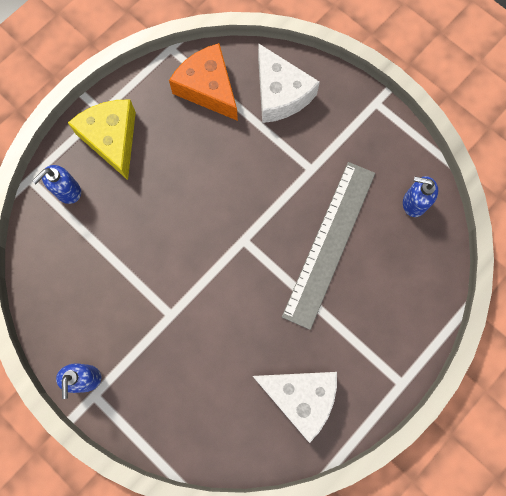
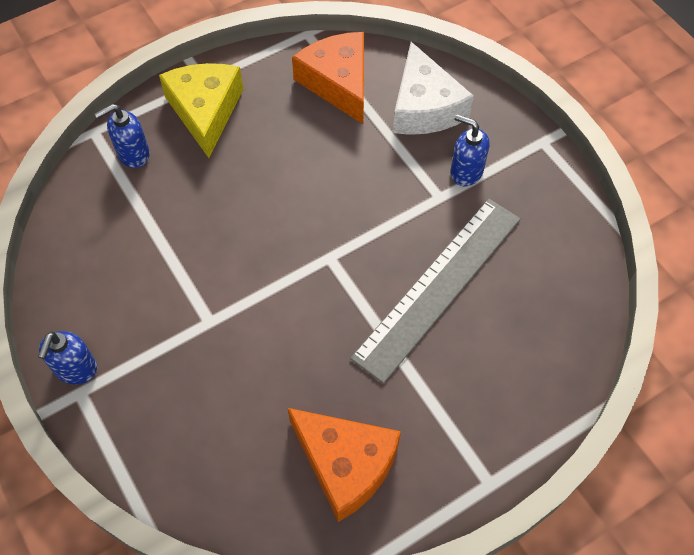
camera: 15 degrees right, 15 degrees down
white cheese [253,372,337,443] -> orange cheese [288,408,401,522]
blue soap dispenser [403,176,438,217] -> blue soap dispenser moved to [450,114,490,186]

